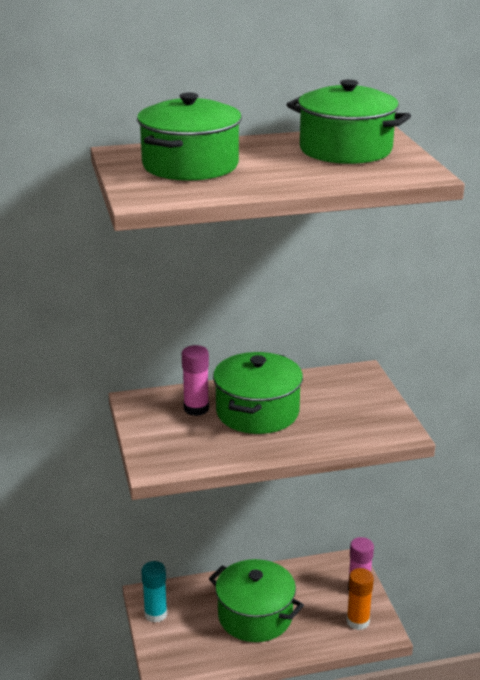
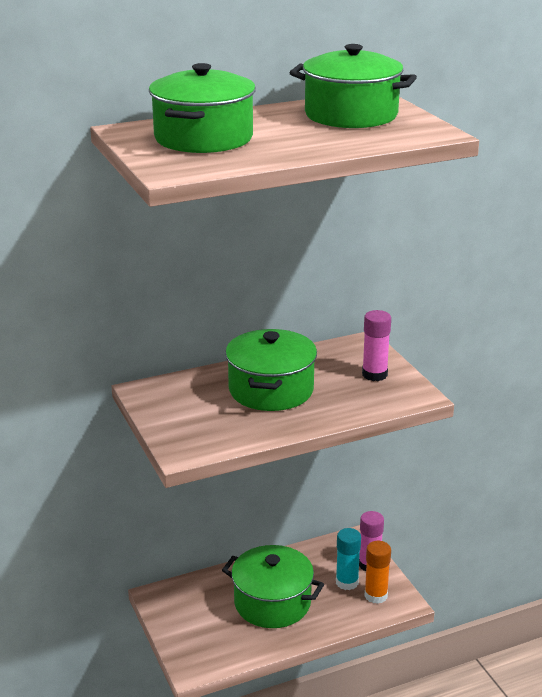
camera: 10 degrees left, 0 degrees up
turquoise glue stick [141,561,167,623] -> turquoise glue stick moved to [336,528,361,590]
pink glue stick [182,345,209,416] -> pink glue stick moved to [362,310,391,381]

